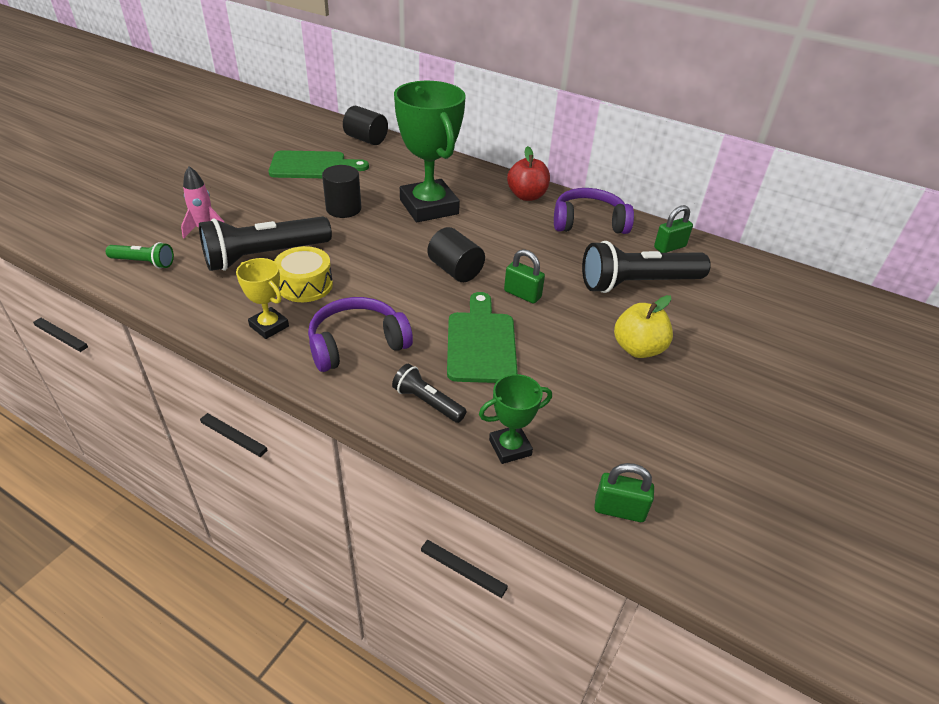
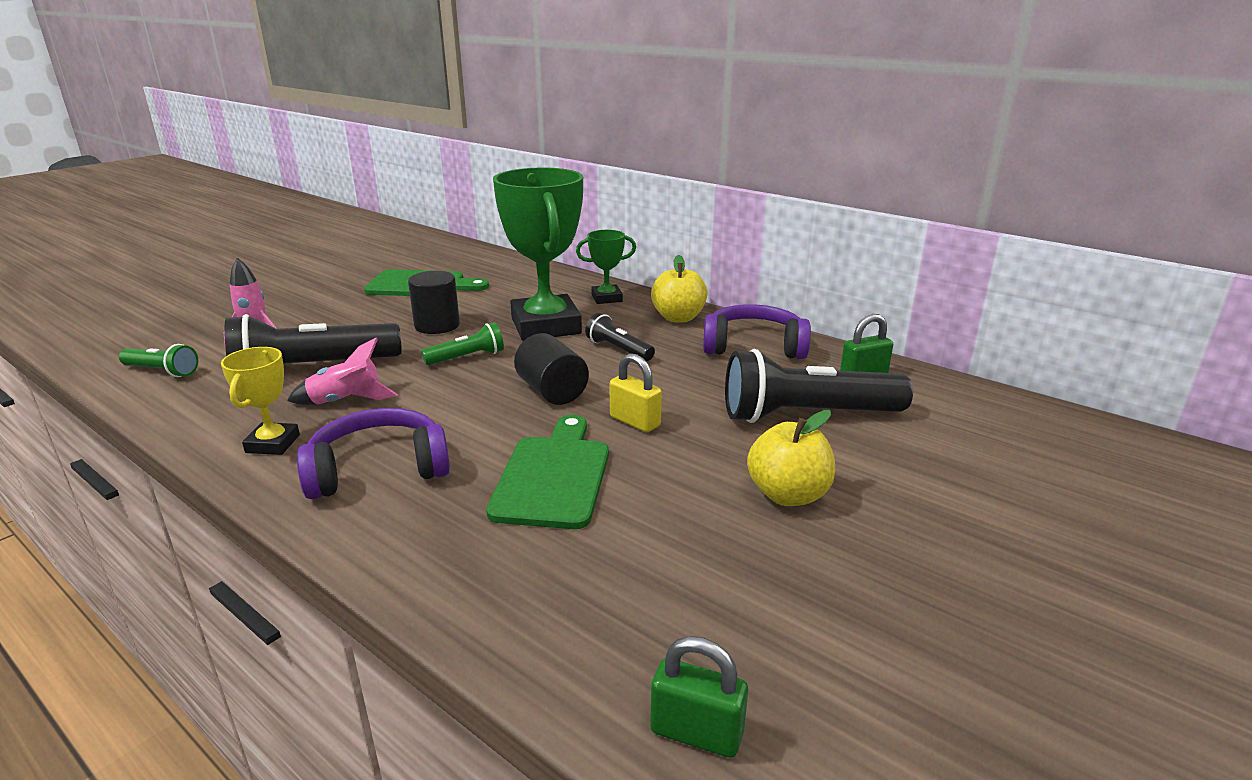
camera: 10 degrees right, 15 degrees down
yellow trophy [236,258,289,339] -> yellow trophy turned 45 degrees clockwise [221,347,300,455]
yellow drum [274,246,333,302] -> pink rocket [287,337,398,405]
black cylinder [343,106,388,145] -> none
black flashlight [392,364,467,423] -> black flashlight moved to [585,313,655,361]
green trophy [479,374,552,464] -> green trophy moved to [576,230,636,304]
green padlock [504,249,545,304] -> yellow padlock [610,353,662,432]
red apple [507,146,550,201] -> yellow apple [651,255,707,323]
none -> green flashlight [421,322,504,365]

